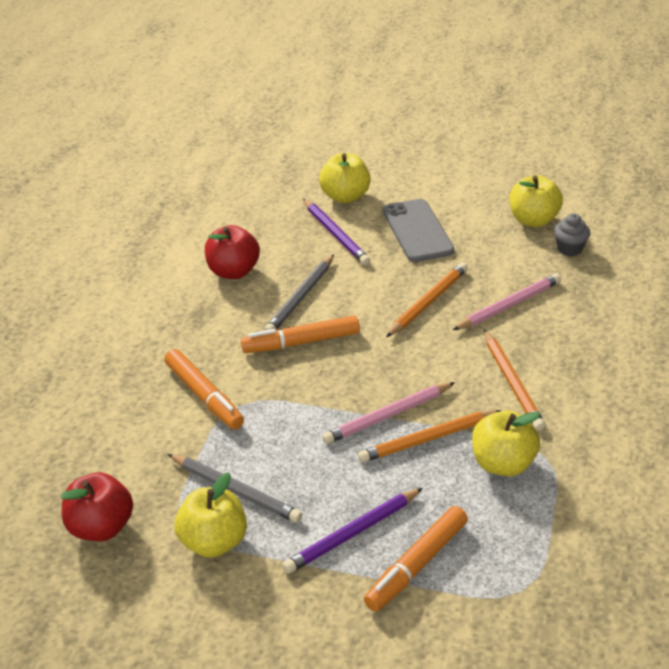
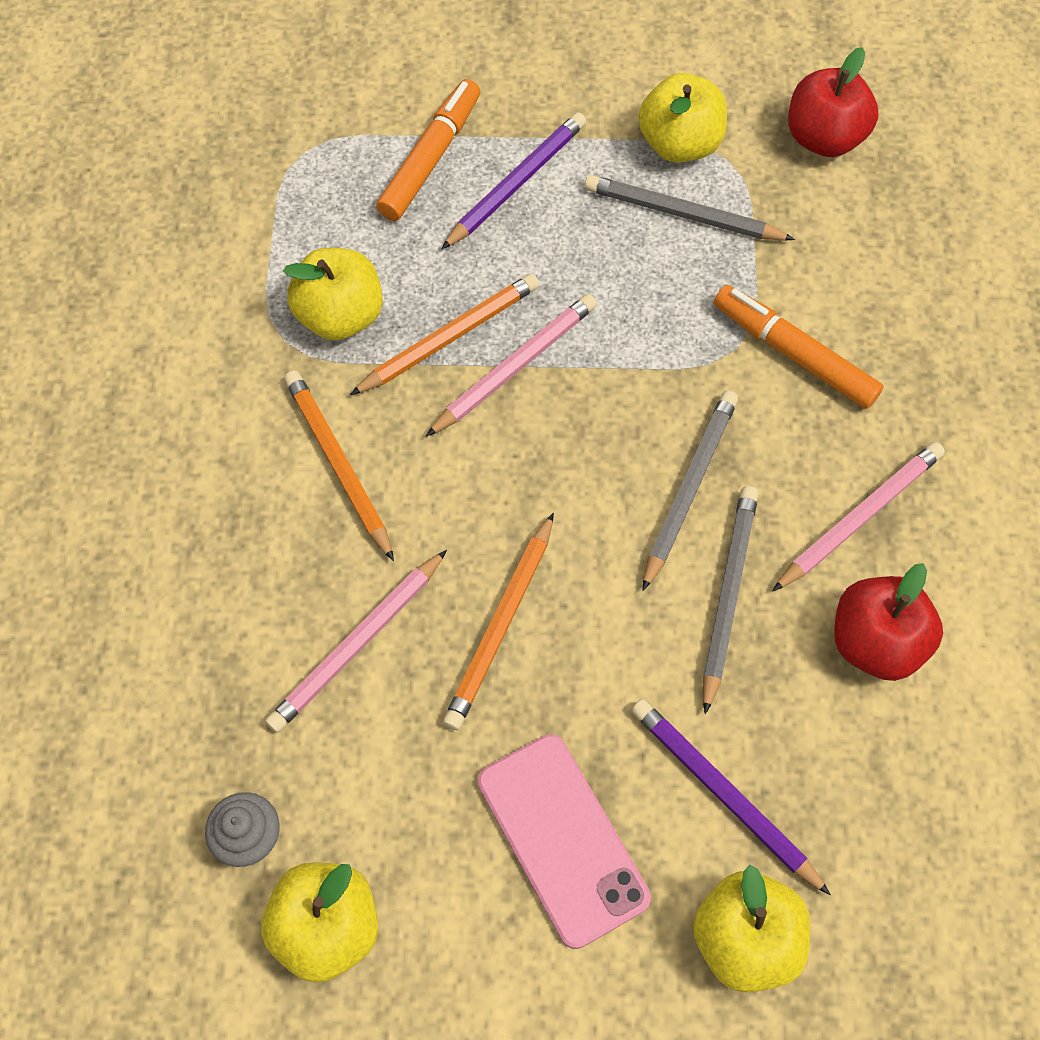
camera: 165 degrees right, 25 degrees up
orange marker [241,316,360,353] -> grey pencil [642,391,738,591]
grey phone [383,199,454,262] -> pink phone [478,734,651,949]
none -> pink pencil [772,442,945,592]

